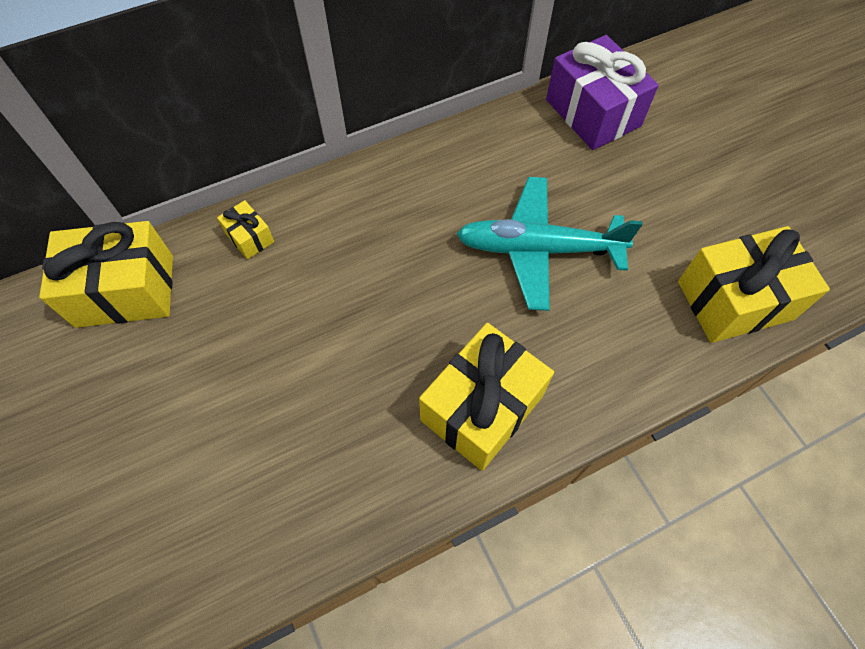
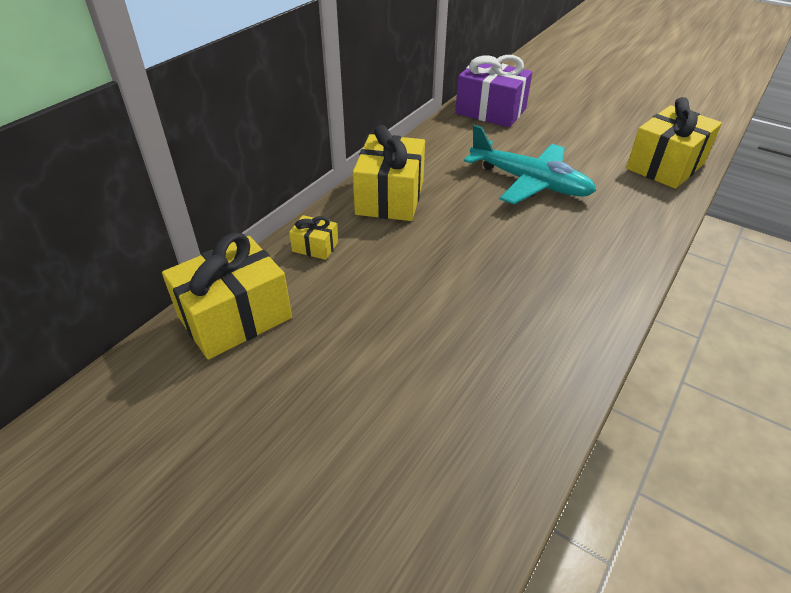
camera: 30 degrees left, 20 degrees down
yellow gift [419,323,554,471] -> yellow gift moved to [353,125,425,221]
turquoise plane [456,177,643,311] -> turquoise plane turned 120 degrees counterclockwise [464,125,596,205]

